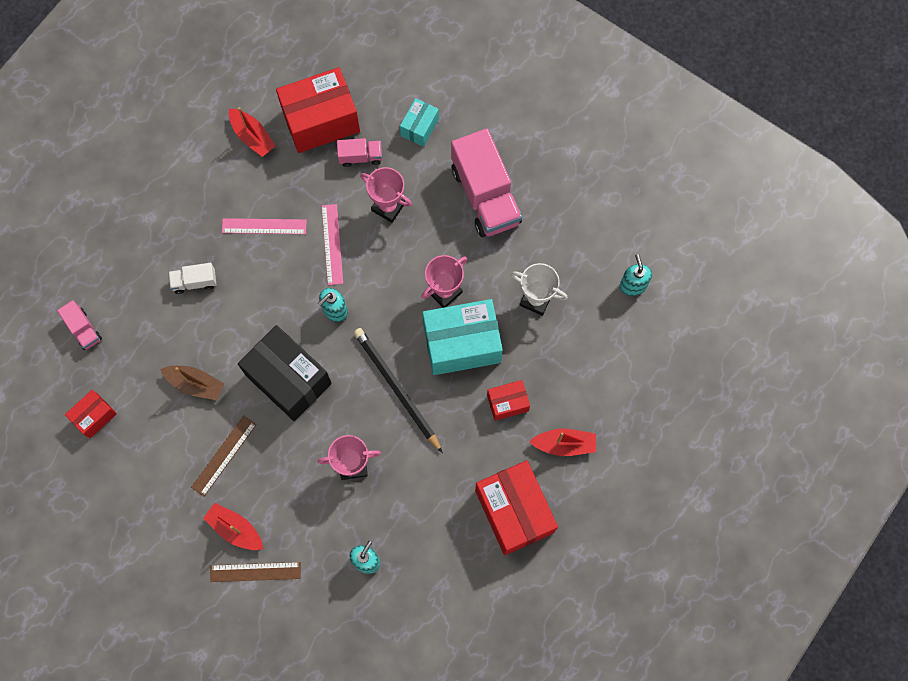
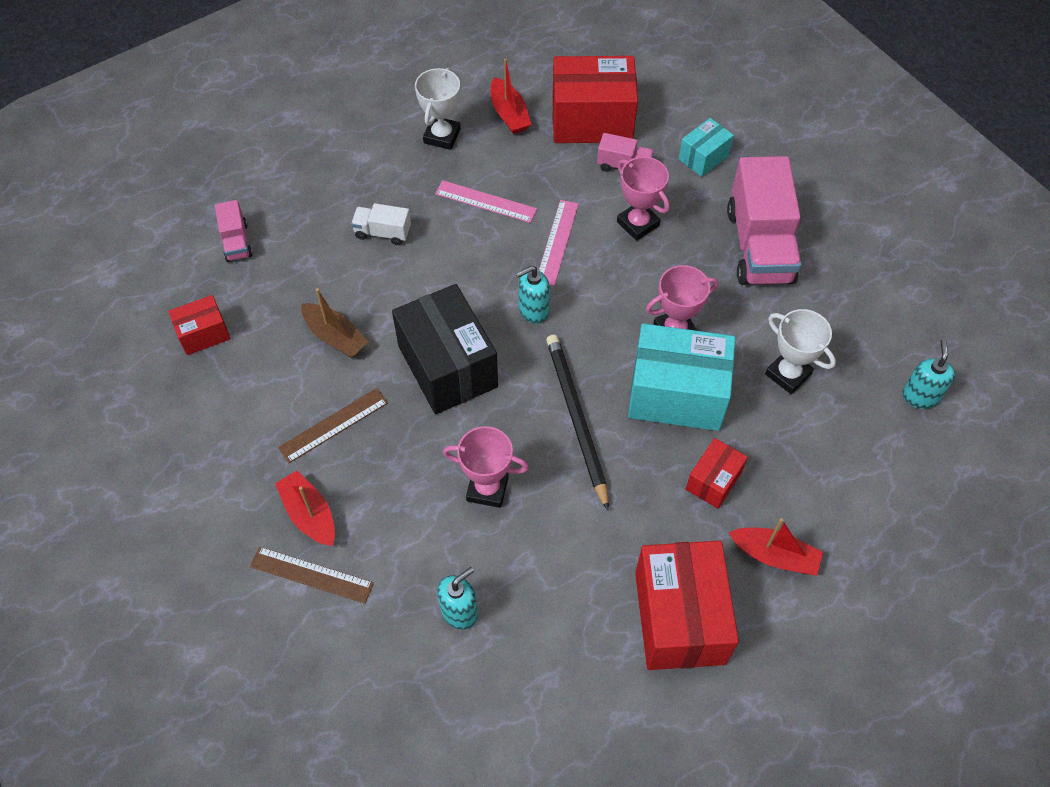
camera: 20 degrees right, 15 degrees down
red box [487,380,530,421] -> red box turned 60 degrees counterclockwise [686,438,748,509]
none -> white trophy [415,67,461,150]

